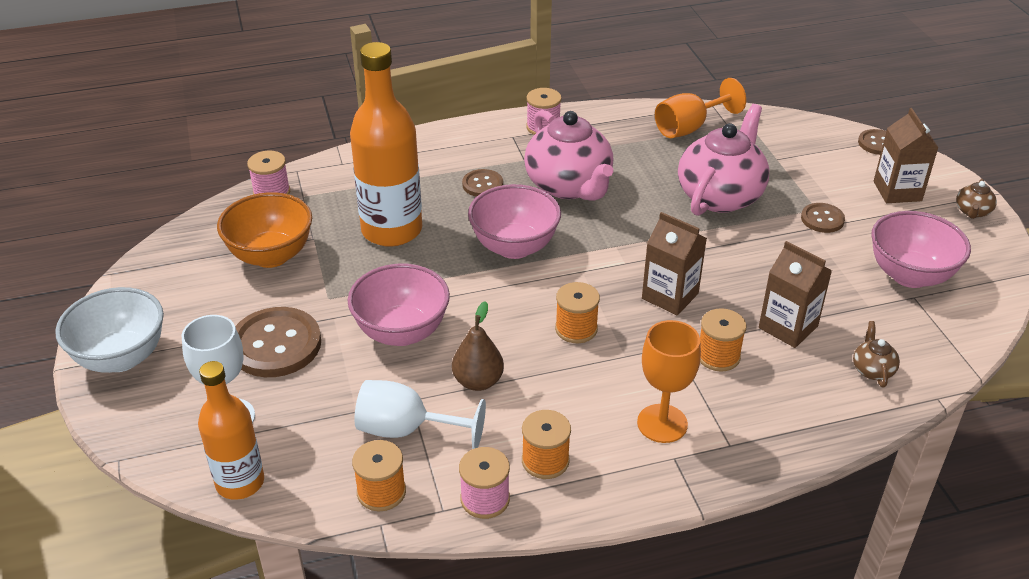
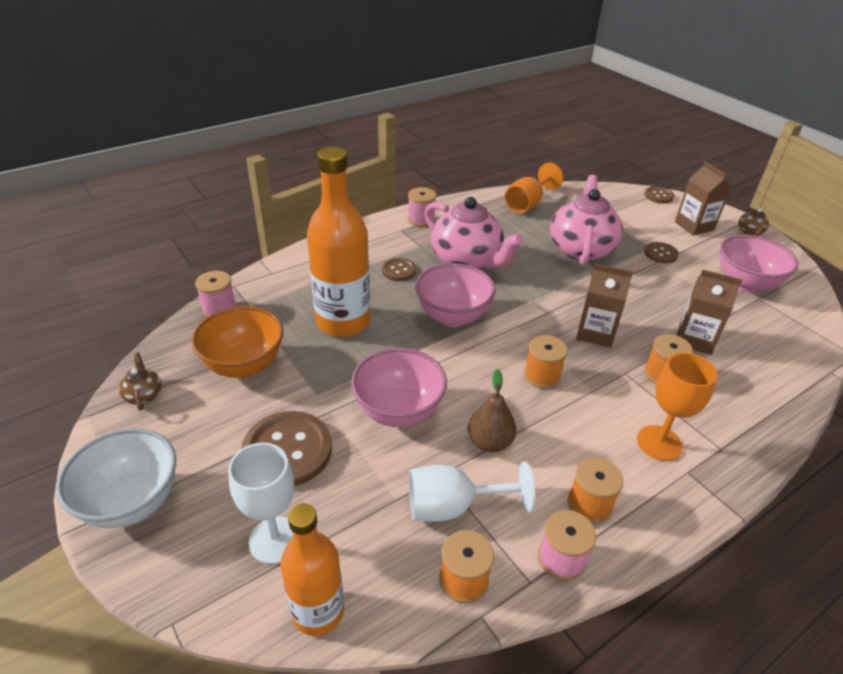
camera: 20 degrees left, 0 degrees up
brown teapot [853,321,900,387] -> brown teapot moved to [119,353,162,411]

